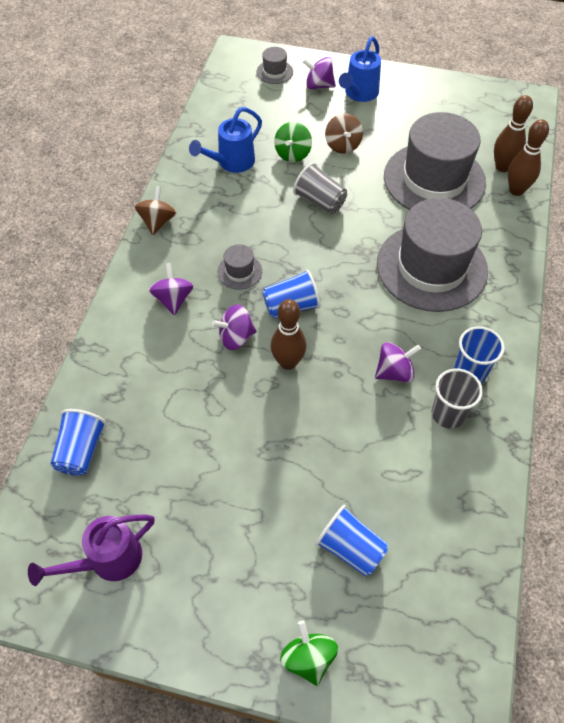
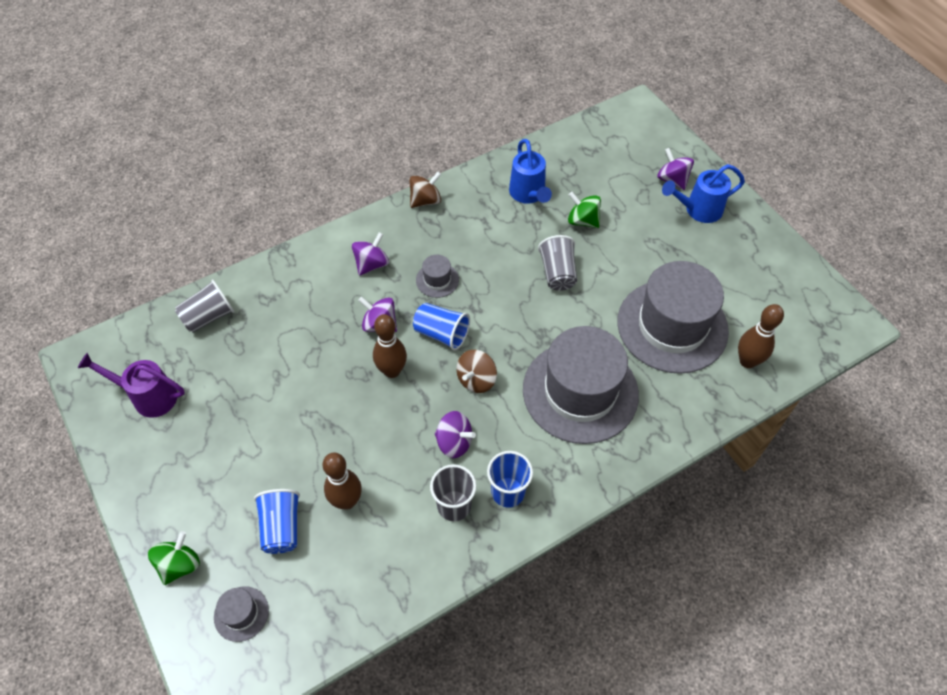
camera: 45 degrees right, 0 degrees up
blue cup [50,409,106,476] -> grey cup [175,279,235,332]
blue watering can [189,107,262,173] -> blue watering can turned 105 degrees counterclockwise [509,139,552,204]
grey hat [257,47,293,84] -> grey hat moved to [214,586,269,642]
green spinning top [274,122,312,162] -> green spinning top turned 60 degrees clockwise [568,192,601,228]
brown spinning top [325,113,363,154] -> brown spinning top moved to [456,350,497,393]
brown bowling pin [508,119,549,196] -> brown bowling pin moved to [323,452,362,510]

